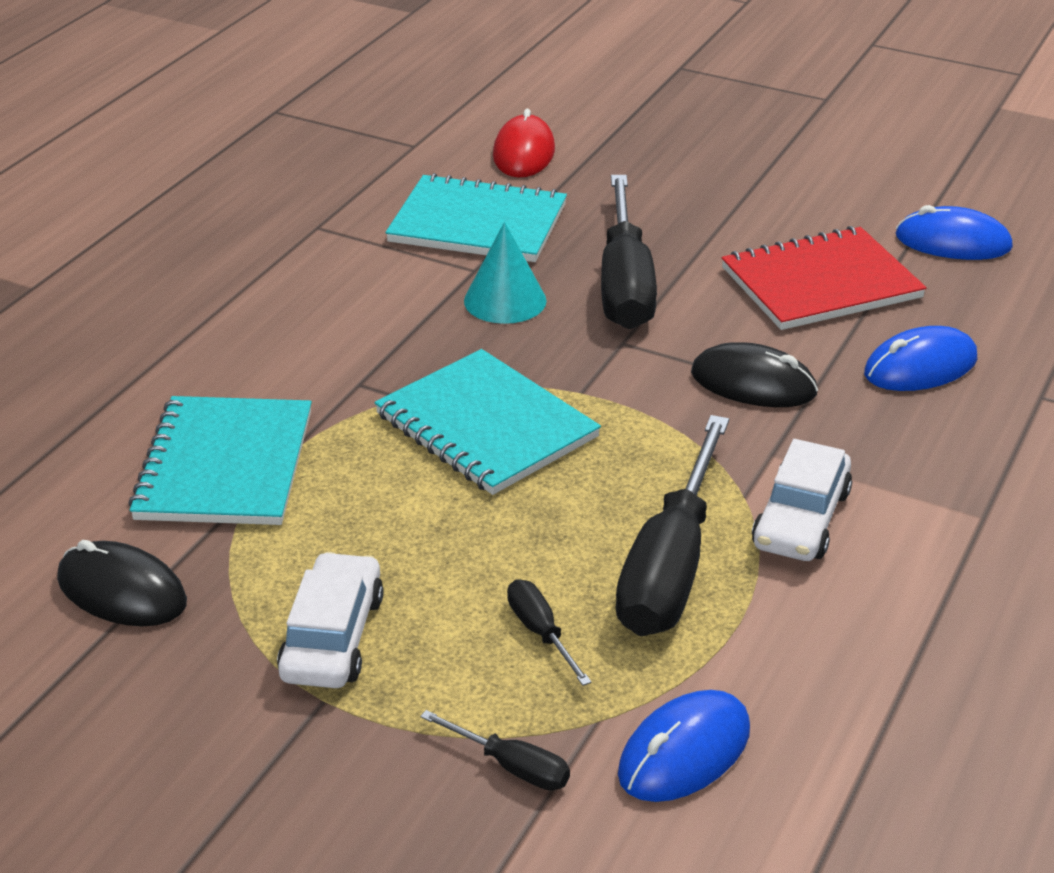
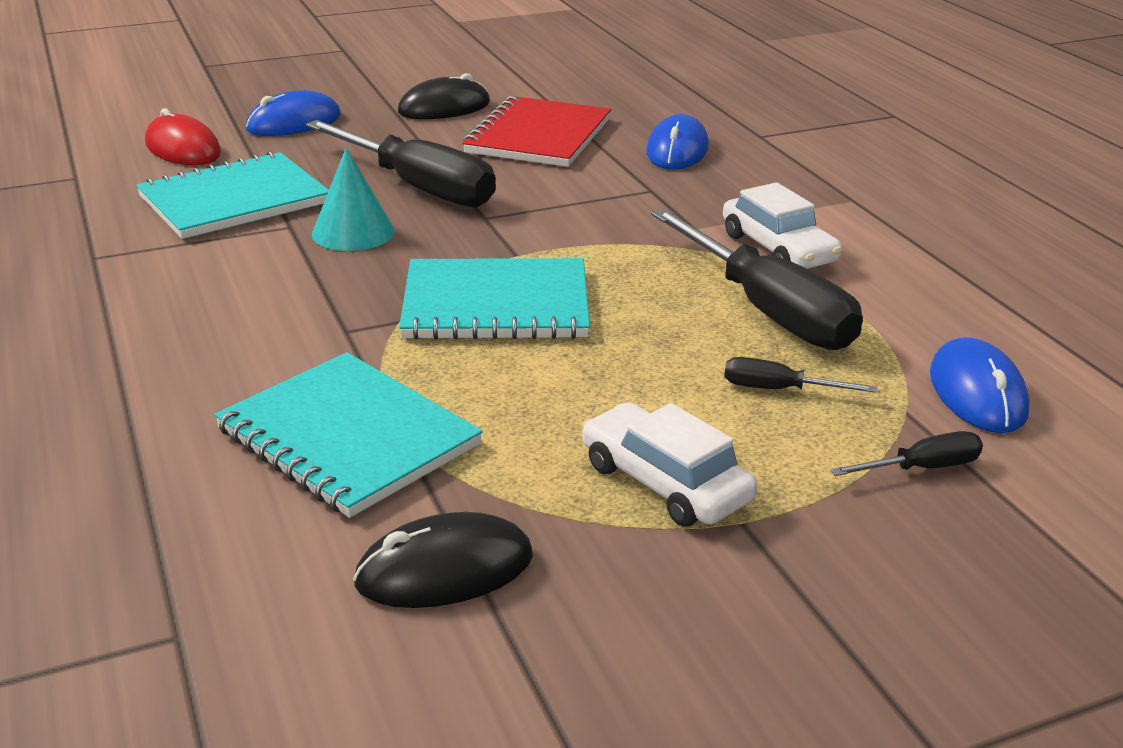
camera: 50 degrees left, 5 degrees down
black mouse [691,342,818,407] -> black mouse moved to [398,73,490,119]
blue mouse [895,205,1013,260] -> blue mouse moved to [245,90,341,136]

